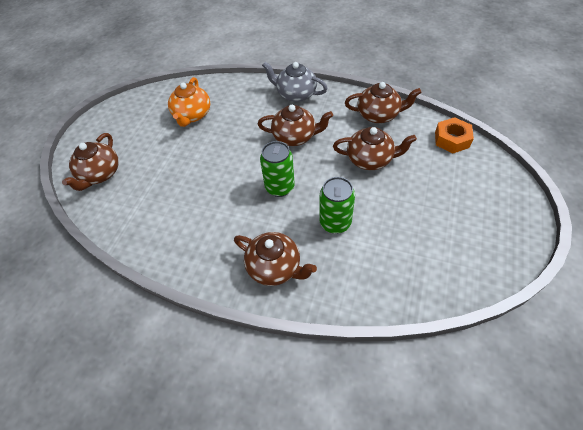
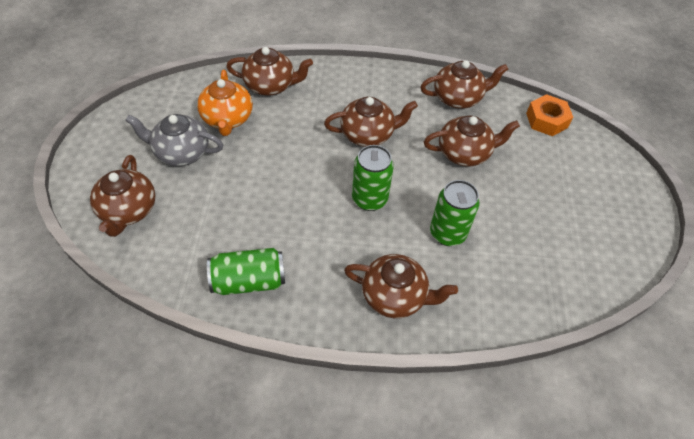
camera: 20 degrees left, 0 degrees up
grey teapot [262,62,328,102] -> grey teapot moved to [125,114,223,166]
none -> green can [207,248,285,295]
none -> brown teapot [226,47,313,96]

